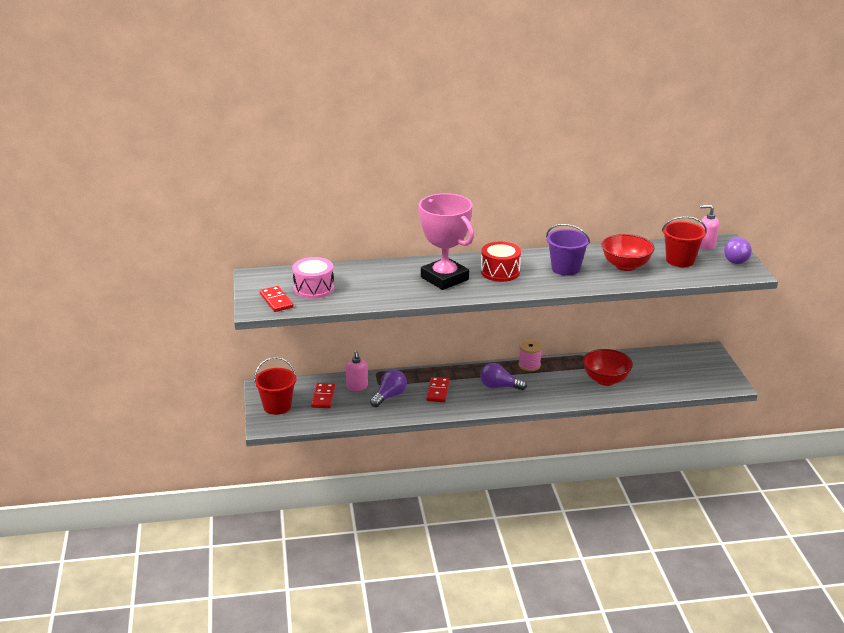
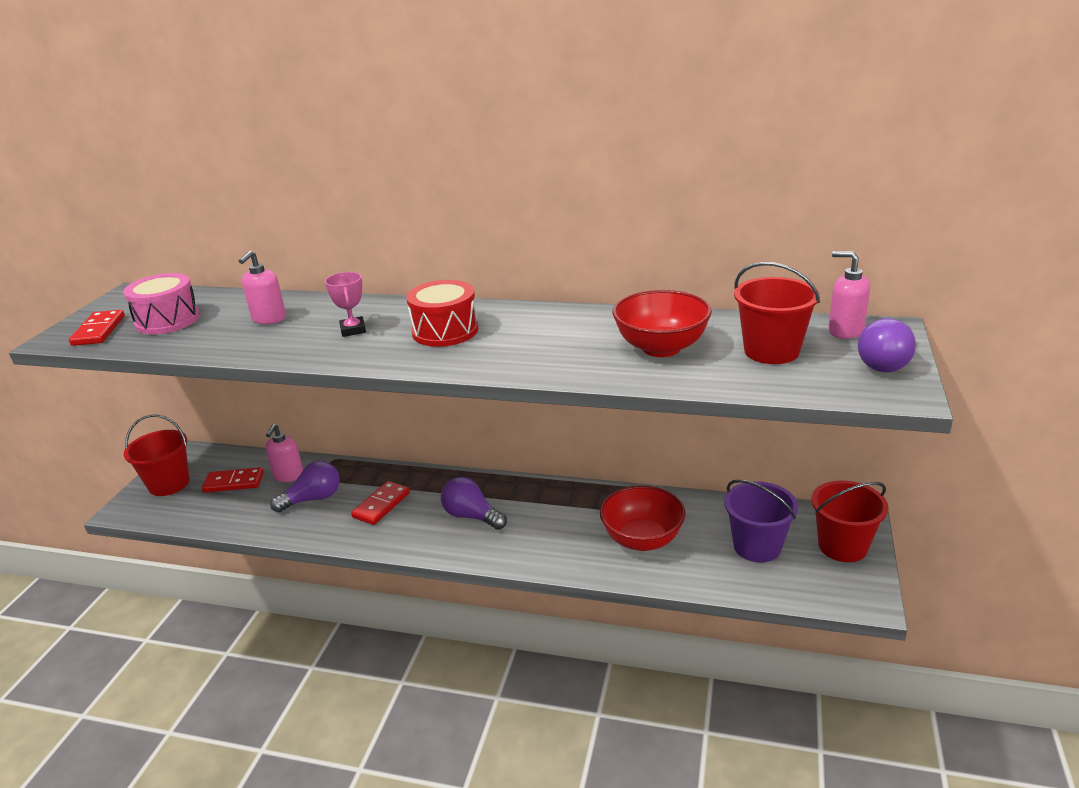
camera: 25 degrees right, 0 degrees up
red domino [311,383,335,408] -> red domino turned 60 degrees clockwise [202,467,264,493]
pink trophy [418,193,474,290] -> pink trophy [325,272,366,337], size x0.41
pink spool [518,340,542,371] -> none
purple bucket [546,224,590,276] -> purple bucket moved to [724,479,798,563]
none -> pink soap dispenser [239,250,286,324]
none -> red bucket [811,480,889,562]

